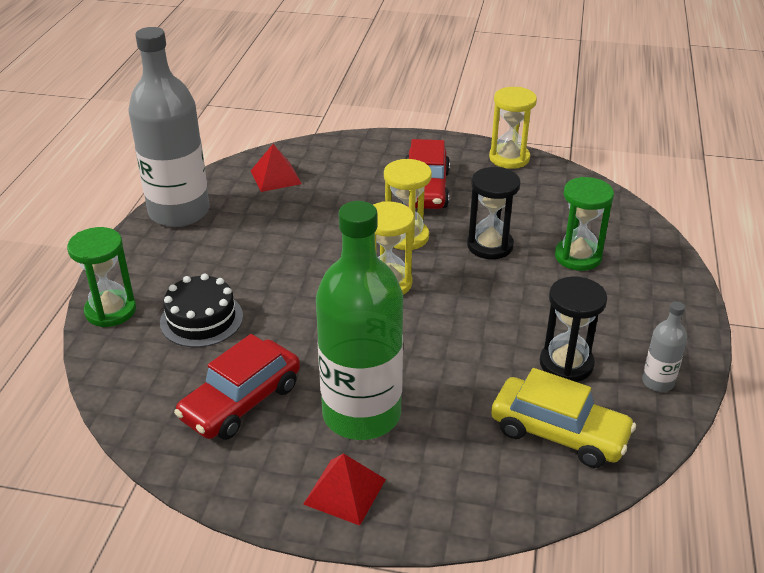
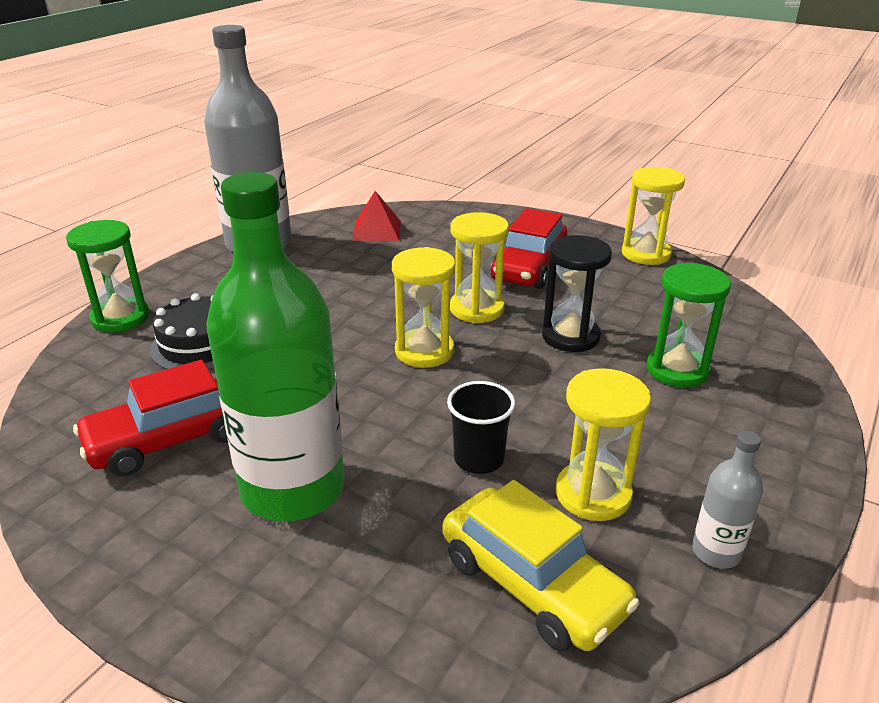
camera: 20 degrees right, 5 degrees down
red pyramid [303,453,386,526] -> none
black hourglass [540,276,607,382] -> yellow hourglass [556,368,651,521]
none -> black cup [447,381,515,474]

